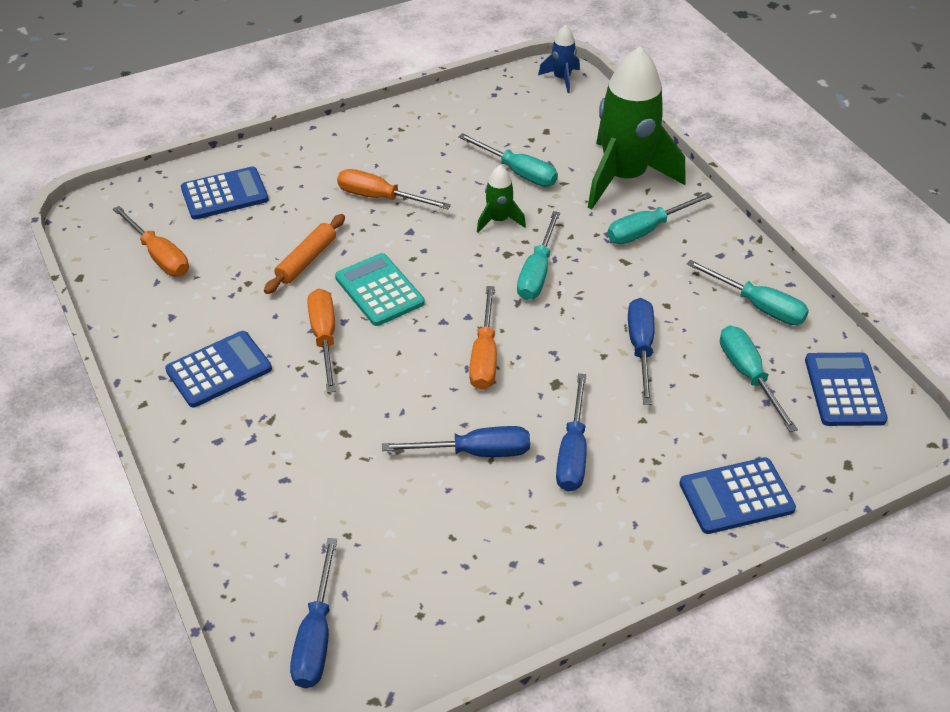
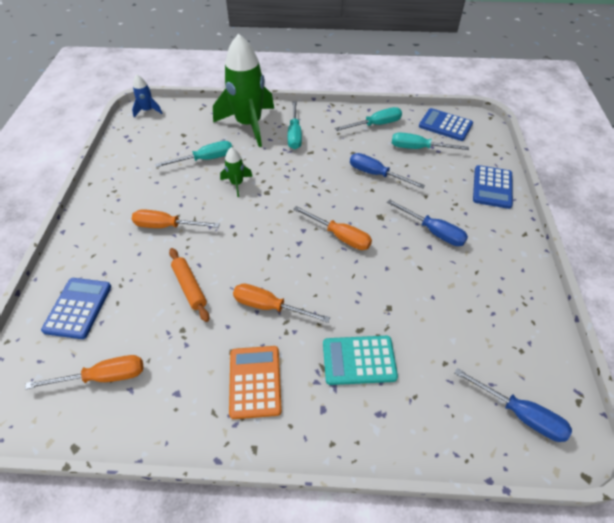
camera: 60 degrees left, 5 degrees up
blue calculator [165,331,272,408] -> orange calculator [229,346,282,419]
turquoise calculator [335,253,425,326] -> turquoise calculator moved to [323,336,398,385]
orange screwdriver [337,169,451,209] -> orange screwdriver turned 45 degrees clockwise [132,209,220,228]
blue screwdriver [382,426,530,457] -> none
turquoise screwdriver [517,211,560,300] -> none

